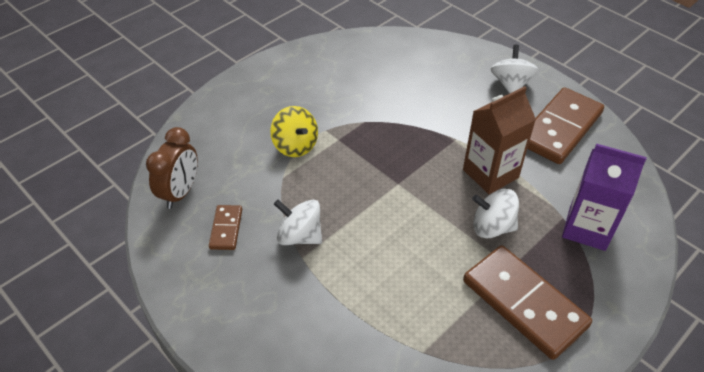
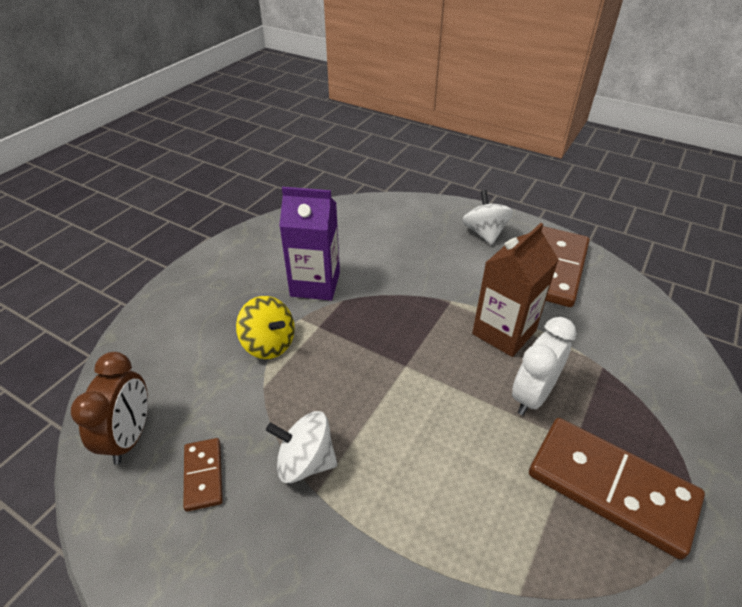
camera: 15 degrees left, 5 degrees down
white spinning top [472,189,519,238] -> white clock [512,317,576,415]
purple carton [562,144,647,251] -> purple carton moved to [279,187,340,300]

